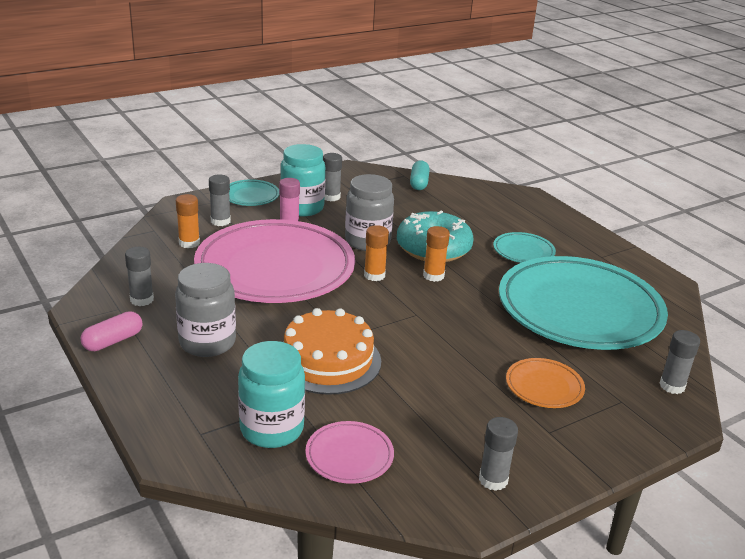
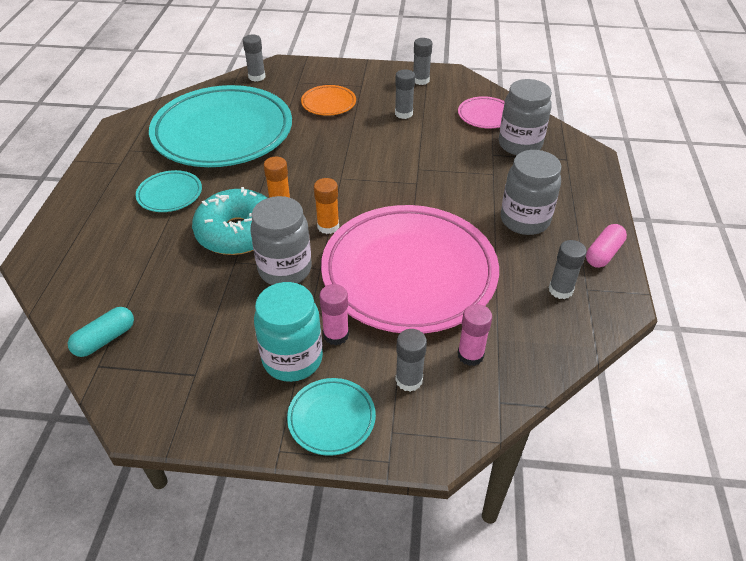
camera: 140 degrees left, 15 degrees up
pink capsule [81,311,142,351] -> pink capsule turned 45 degrees counterclockwise [586,224,627,268]
orange glue stick [176,194,200,248] -> pink glue stick [458,304,492,366]
turquoise jar [238,341,305,448] -> grey jar [499,79,552,155]
orange cake [284,308,381,395] -> none
grey glue stick [323,153,342,201] -> grey glue stick moved to [395,69,415,119]

